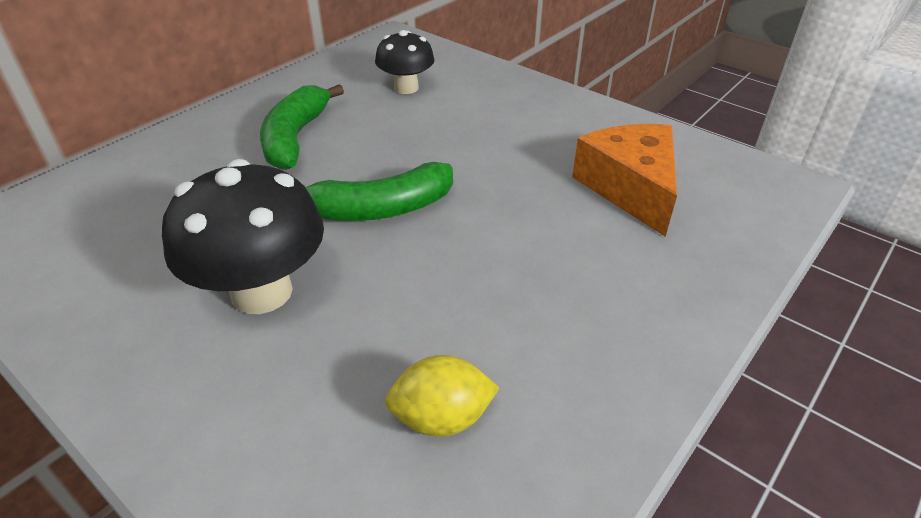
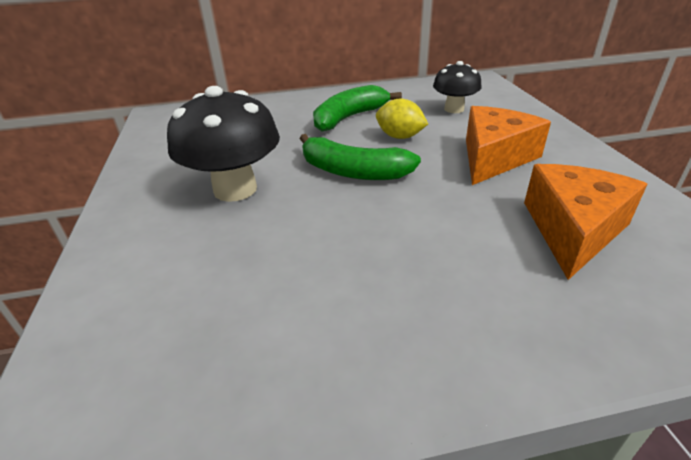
camera: 40 degrees right, 5 degrees down
yellow lemon [385,355,499,437] -> yellow lemon moved to [376,98,428,139]
none -> orange cheese [466,106,551,185]

